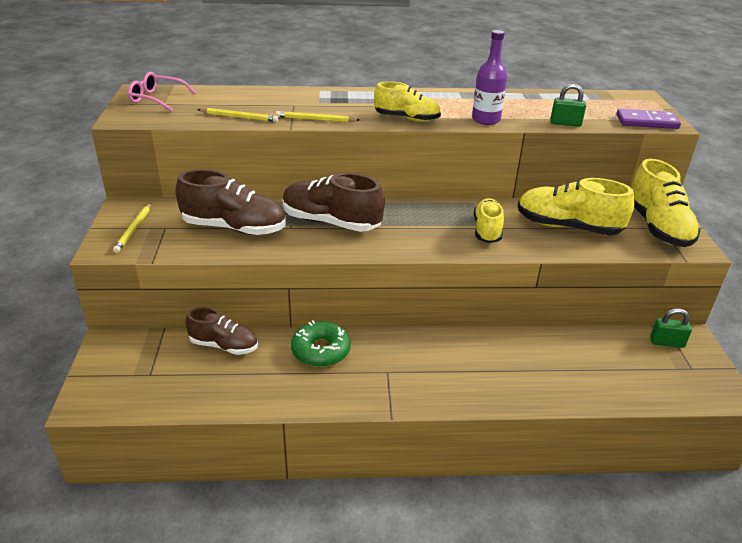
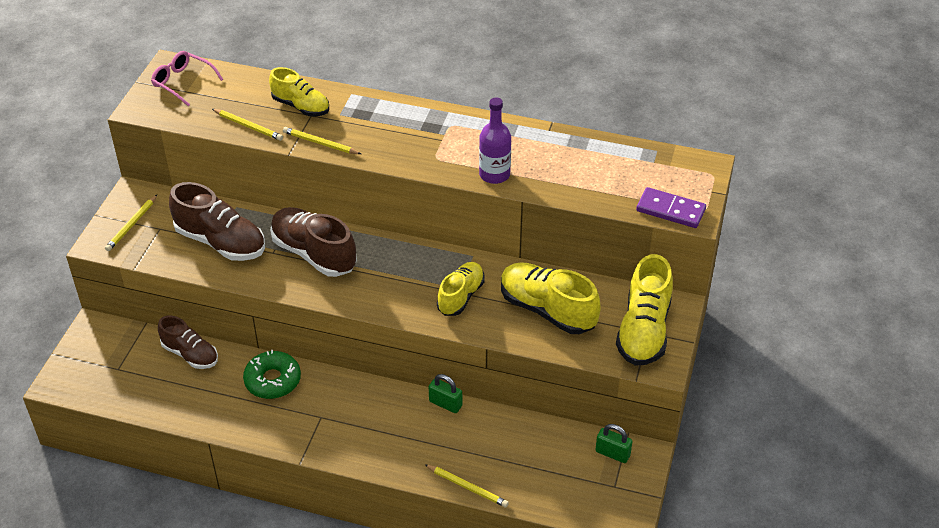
camera: 20 degrees right, 10 degrees up
yellow shoe [374,81,441,122] -> yellow shoe moved to [269,67,329,116]
green padlock [551,84,586,127] -> green padlock moved to [429,374,462,413]
none -> yellow pencil [424,464,509,507]

